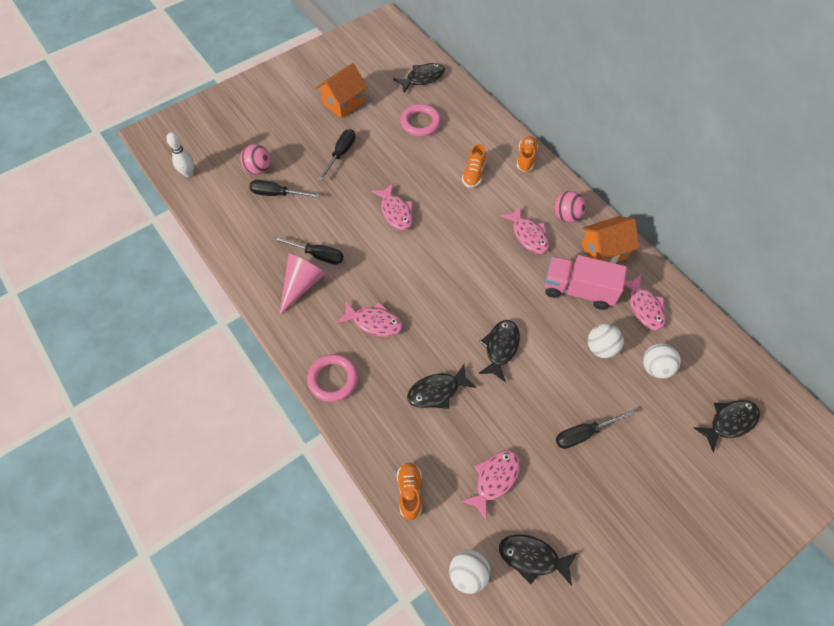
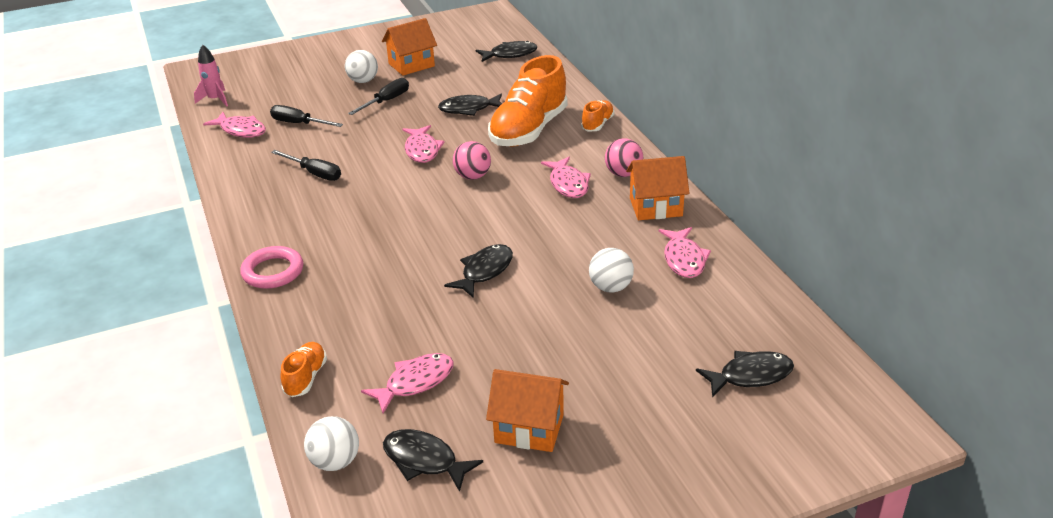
camera: 15 degrees right, 25 degrees down
white bowling pin [166,132,194,177] -> pink rocket [194,44,228,107]
pink ball [240,144,271,175] -> pink ball moved to [453,141,491,180]
pink cone [279,253,326,315] -> none
pink fish [336,301,403,337] -> pink fish moved to [203,112,266,138]
pink ring [400,104,441,137] -> none
black fish [407,364,476,409] -> black fish moved to [438,94,502,116]
orange shoe [462,144,486,188] -> orange shoe [488,55,568,147], size x2.18
pink truck [544,255,627,310] -> none
black screwdriver [556,410,635,449] -> none
white ball [643,343,681,379] -> white ball moved to [345,50,378,83]
none -> orange house [486,369,569,452]

